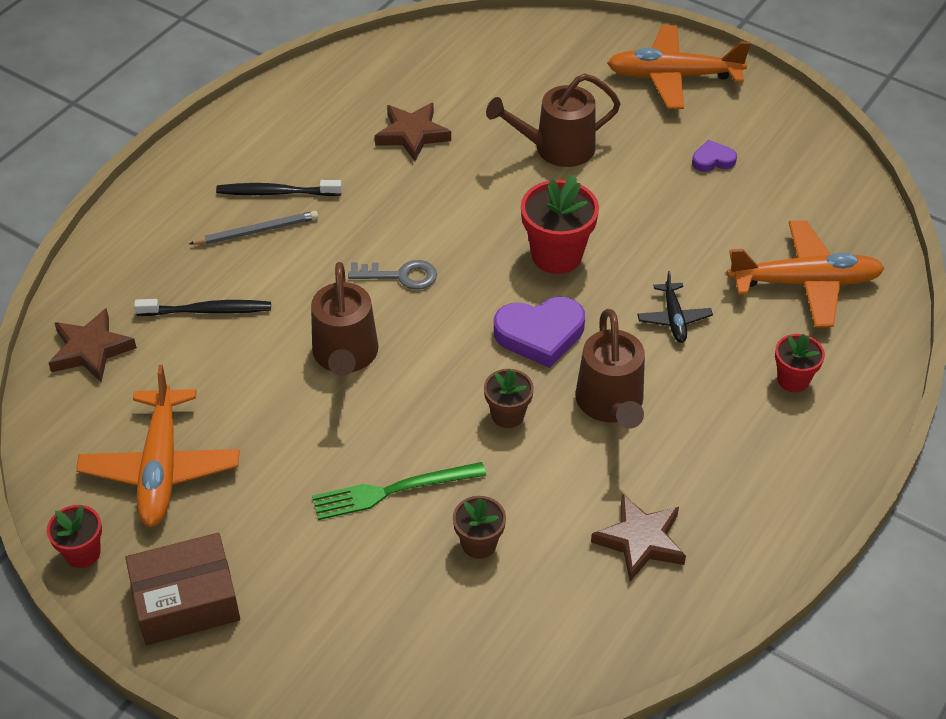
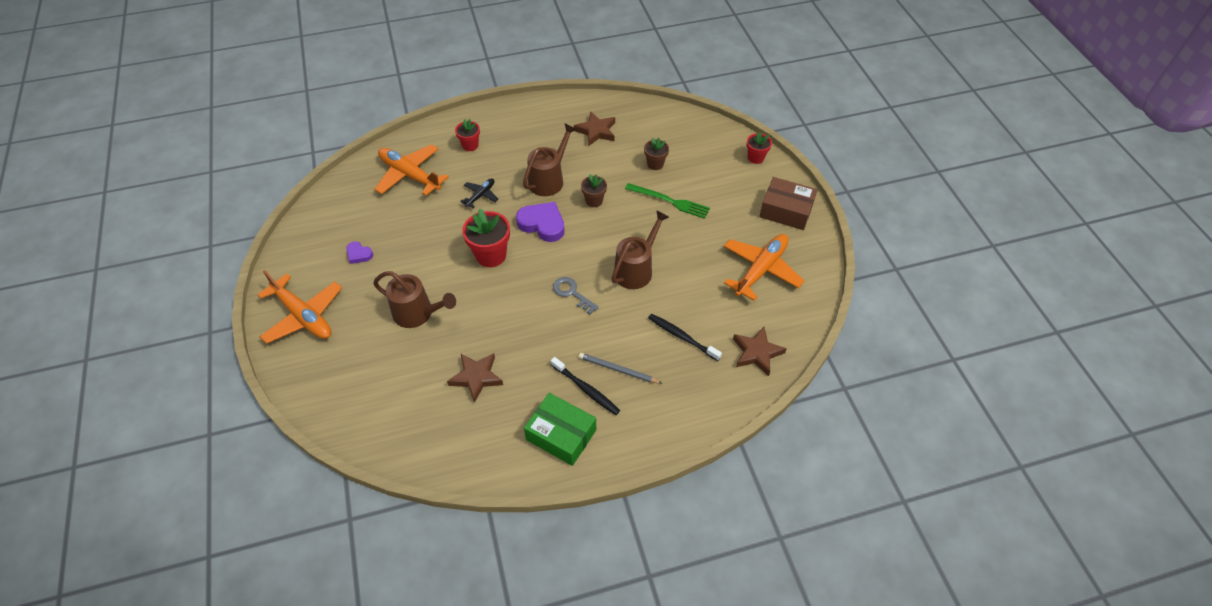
camera: 140 degrees left, 5 degrees up
red flower pot [47,505,102,568] -> red flower pot moved to [747,132,772,164]
none -> green box [524,393,596,466]

